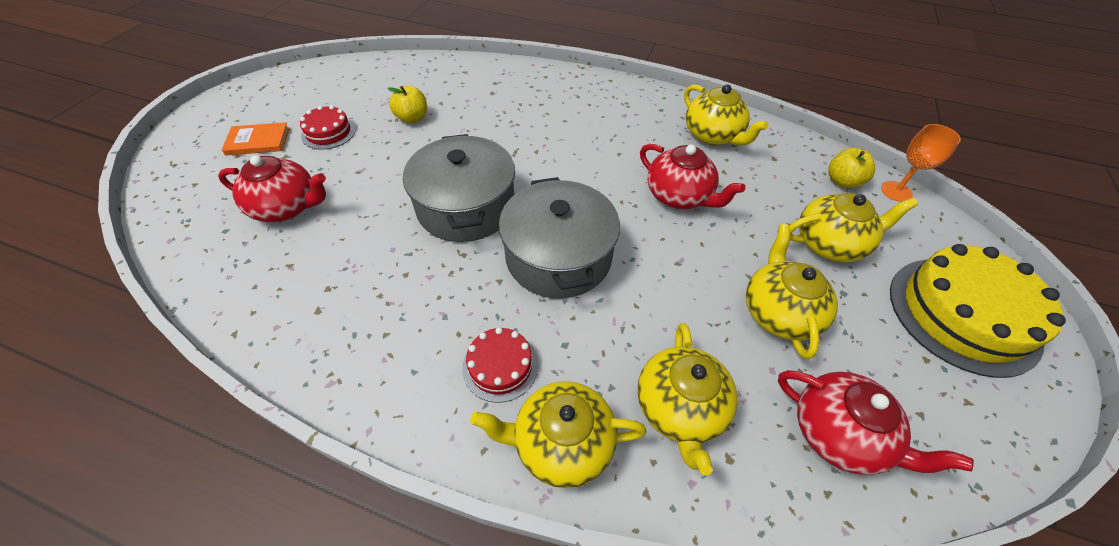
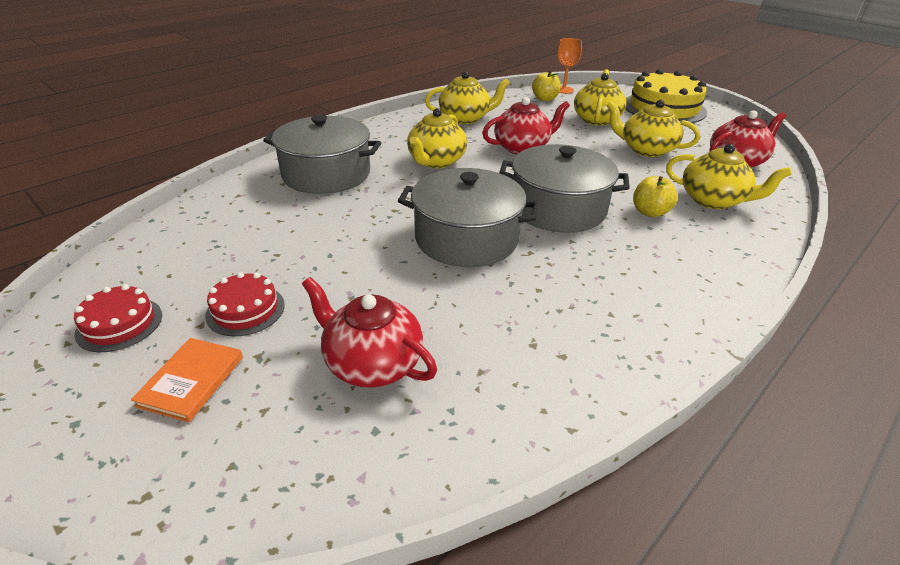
camera: 65 degrees left, 15 degrees down
red teapot [218,155,326,222] -> red teapot turned 90 degrees counterclockwise [302,277,437,388]
yellow apple [387,86,427,123] -> yellow apple moved to [633,176,678,217]
red cake [462,327,539,403] -> red cake moved to [74,284,162,352]
yellow teapot [470,381,646,488] -> yellow teapot moved to [407,108,467,168]
none -> grey pot [263,115,381,194]

